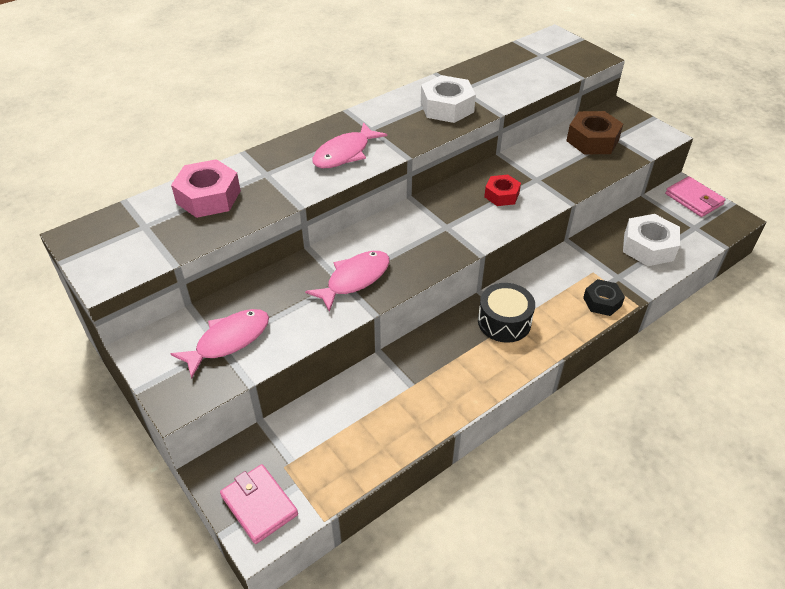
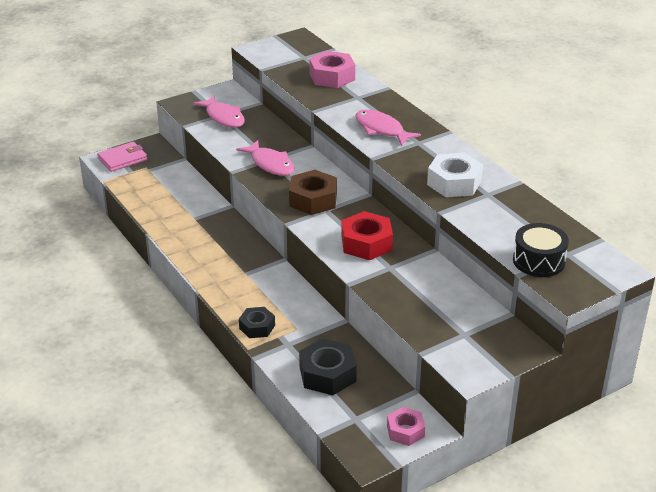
camera: 95 degrees right, 10 degrees down
black drum [478,283,535,343] -> black drum moved to [513,223,569,277]
red nut [484,175,521,206] -> red nut [341,211,393,260], size x1.60
brown nut [566,111,623,155] -> brown nut moved to [289,170,337,215]
white nut [623,214,680,266] -> black nut [299,338,357,395]
pink wallet [665,176,726,217] -> pink nut [387,407,425,446]

